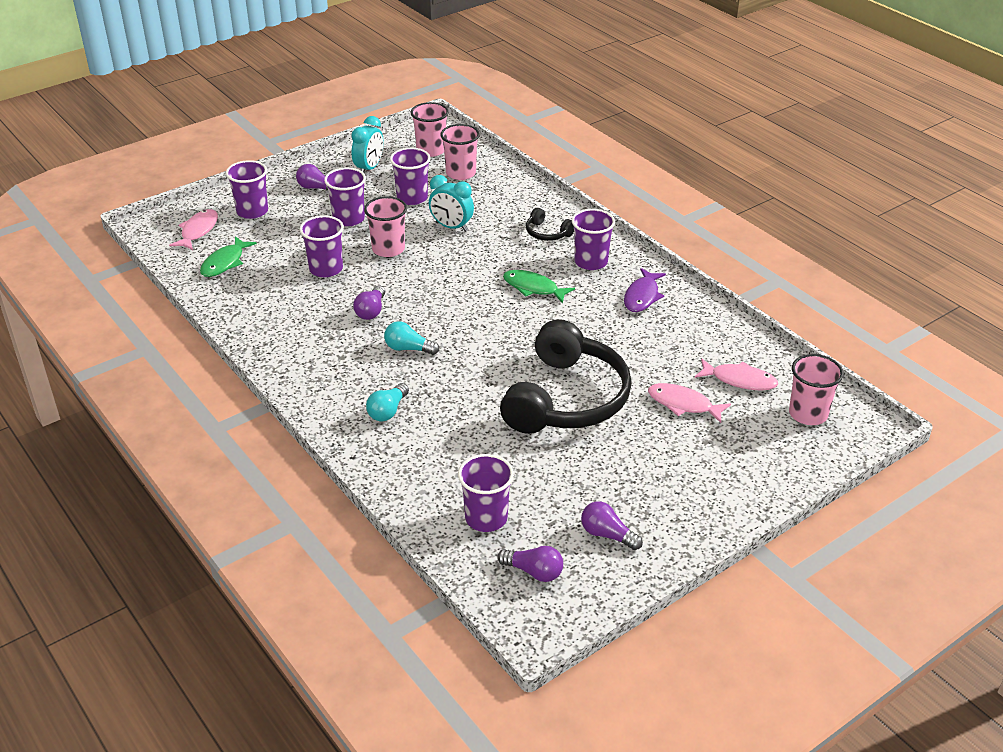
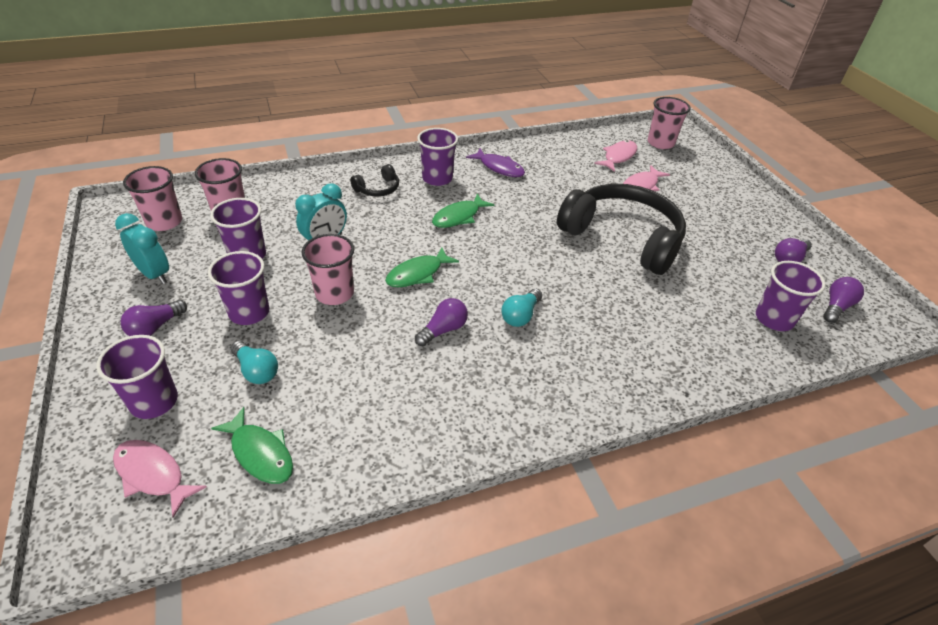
camera: 75 degrees left, 5 degrees up
purple cup [300,215,344,277] -> none
purple light bulb [353,286,385,320] -> purple light bulb turned 75 degrees counterclockwise [415,298,468,346]
turquoise light bulb [366,383,409,421] -> turquoise light bulb moved to [231,341,278,384]
none -> green fish [385,247,459,288]

